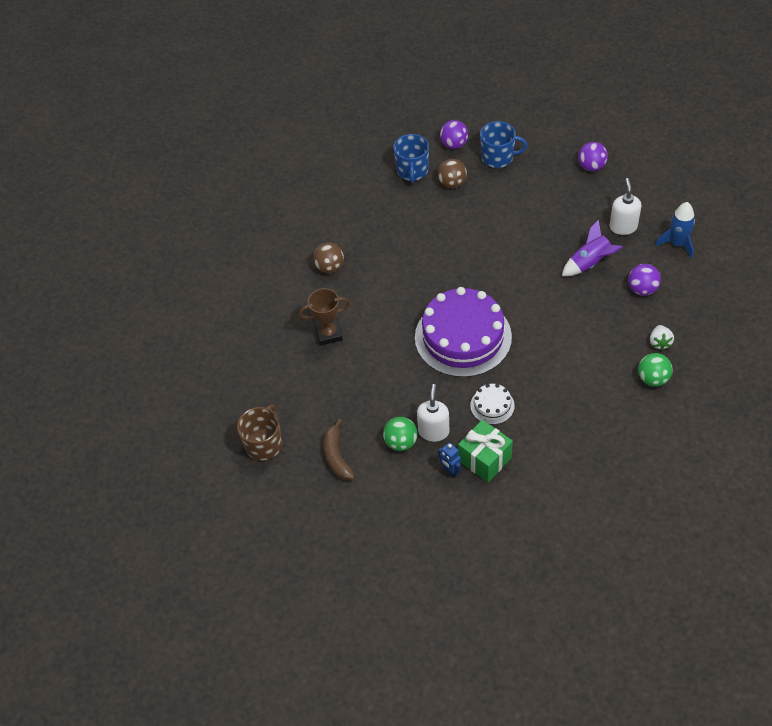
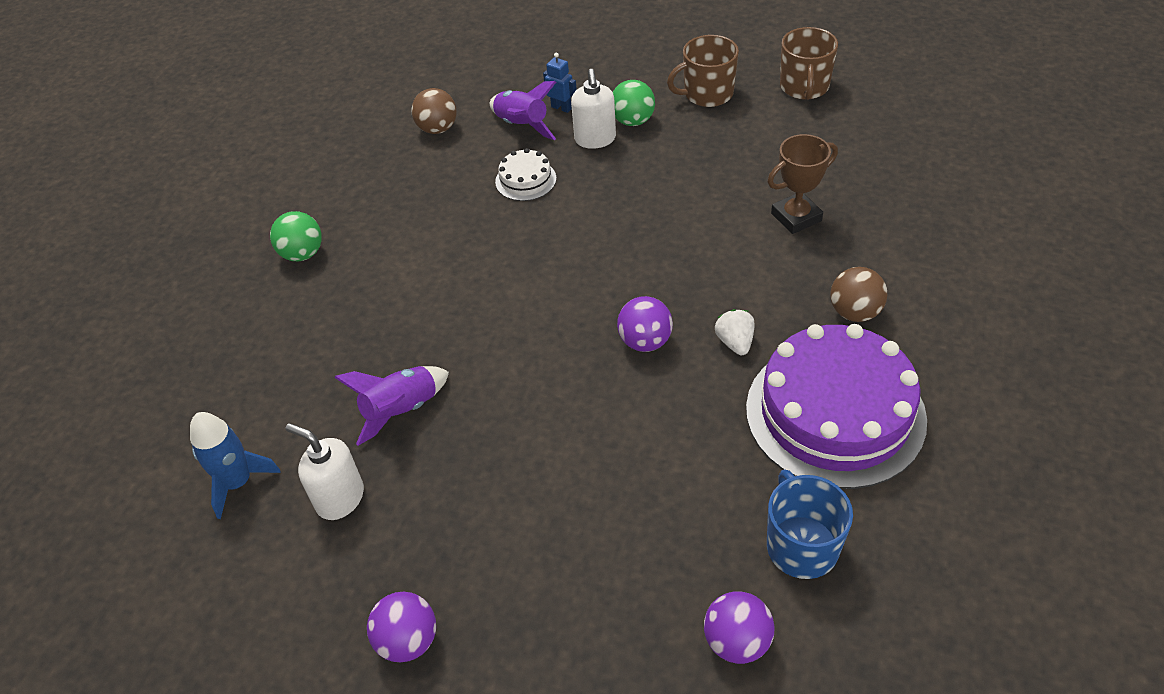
camera: 165 degrees right, 5 degrees down
brown banana [323,419,355,480] -> brown mug [667,35,739,107]
purple cake [415,287,512,377] -> purple cake moved to [746,324,927,489]
brown ball [438,159,467,188] -> brown ball moved to [411,88,457,134]
green gift [458,420,513,482] -> purple rocket [490,81,556,140]
blue mug [480,121,528,168] -> none
white soap dispenser [610,178,641,235] -> white soap dispenser turned 135 degrees clockwise [286,423,364,520]
purple ball [628,264,661,296] -> purple ball moved to [617,296,673,352]
white strawberry [650,325,674,350] -> white strawberry moved to [715,309,754,355]

